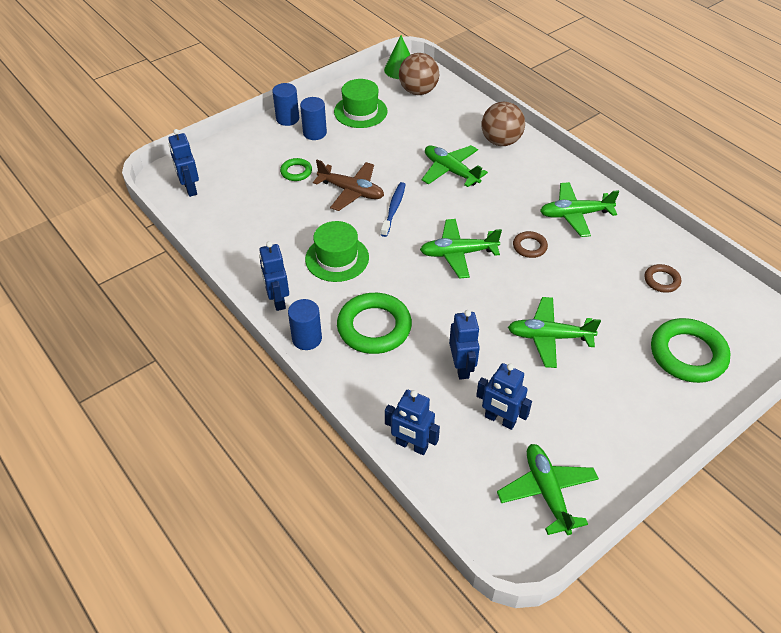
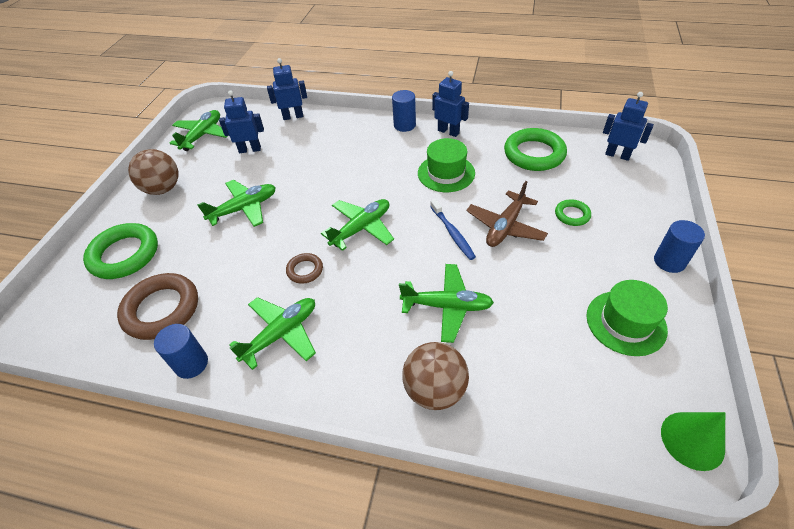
camera: 145 degrees right, 0 degrees up
blue cylinder [300,97,327,140] -> blue cylinder moved to [154,324,208,379]
brown plane [313,160,384,211] -> brown plane turned 45 degrees counterclockwise [466,181,548,247]
green ring [337,293,412,354] -> green ring moved to [504,128,567,171]
brown ball [399,53,439,95] -> brown ball moved to [128,149,178,195]
blue robot [449,310,480,380] -> none
green plane [497,444,599,535] -> green plane turned 105 degrees counterclockwise [170,110,228,151]
brown ring [645,264,681,293] -> brown ring [117,273,198,340], size x1.98

